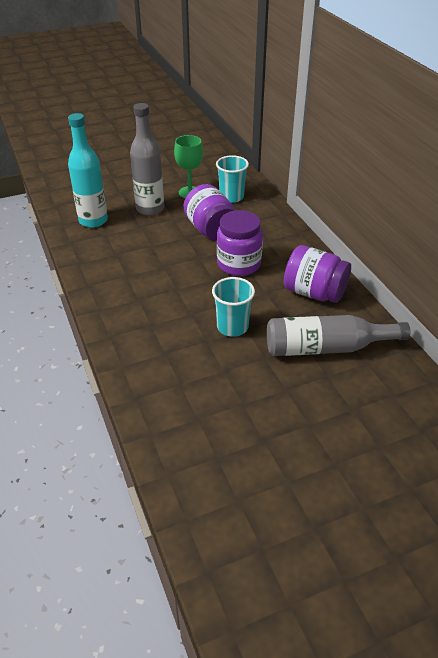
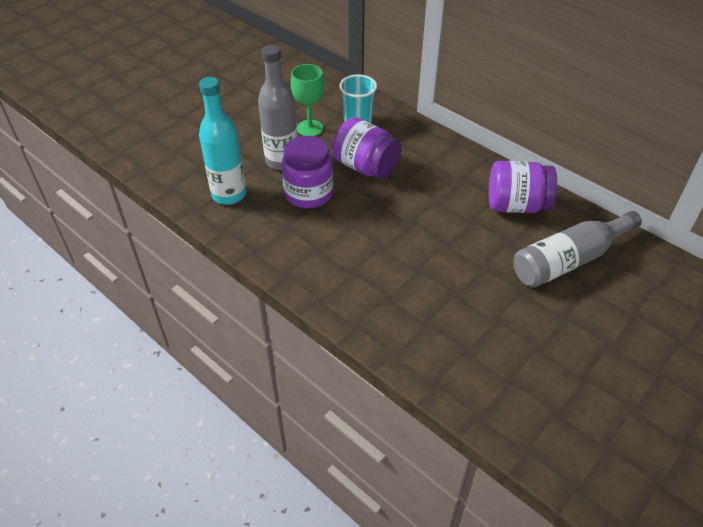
camera: 25 degrees left, 5 degrees up
turquoise cup [212,277,255,337] -> none
purple jar [217,210,263,276] -> purple jar moved to [282,136,333,208]

